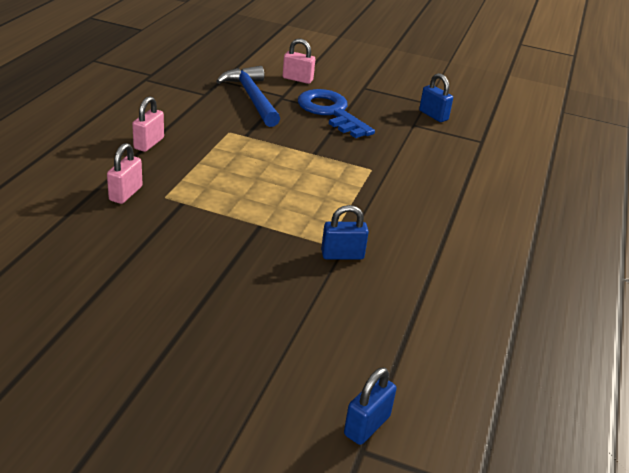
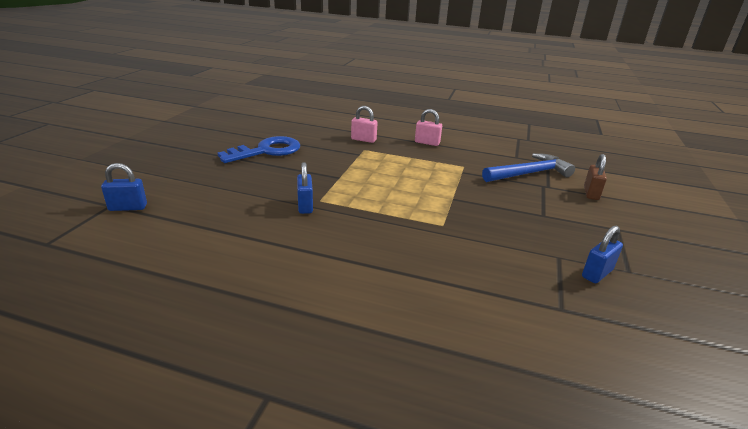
camera: 90 degrees right, 5 degrees down
pink padlock [283,39,315,84] -> brown padlock [584,154,607,200]
blue key [298,89,375,138] -> blue key moved to [218,136,300,163]
blue padlock [344,367,397,445] -> blue padlock turned 45 degrees counterclockwise [101,163,147,211]

